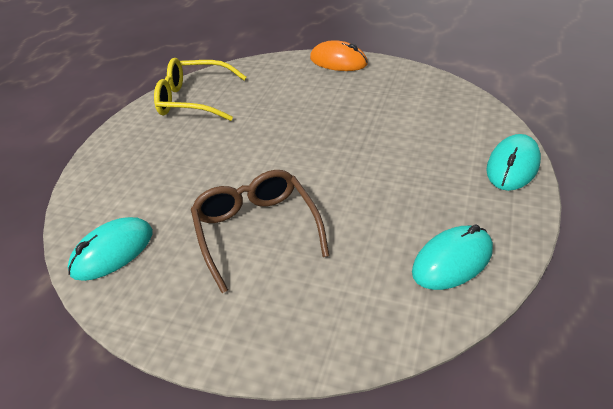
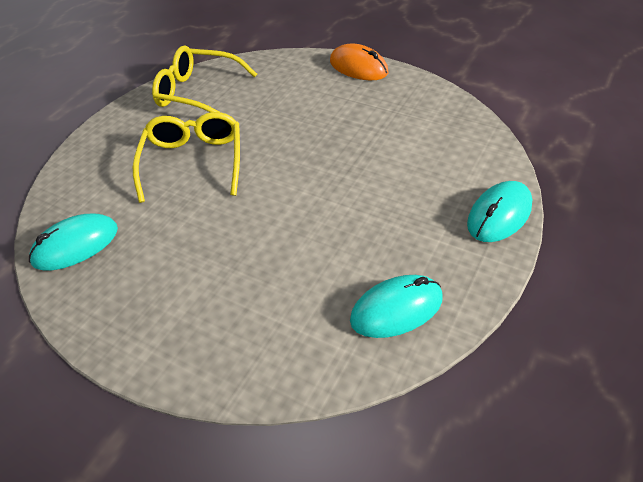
camera: 10 degrees right, 5 degrees up
brown glasses [191,170,329,293] -> none
none -> yellow glasses [133,112,240,203]

